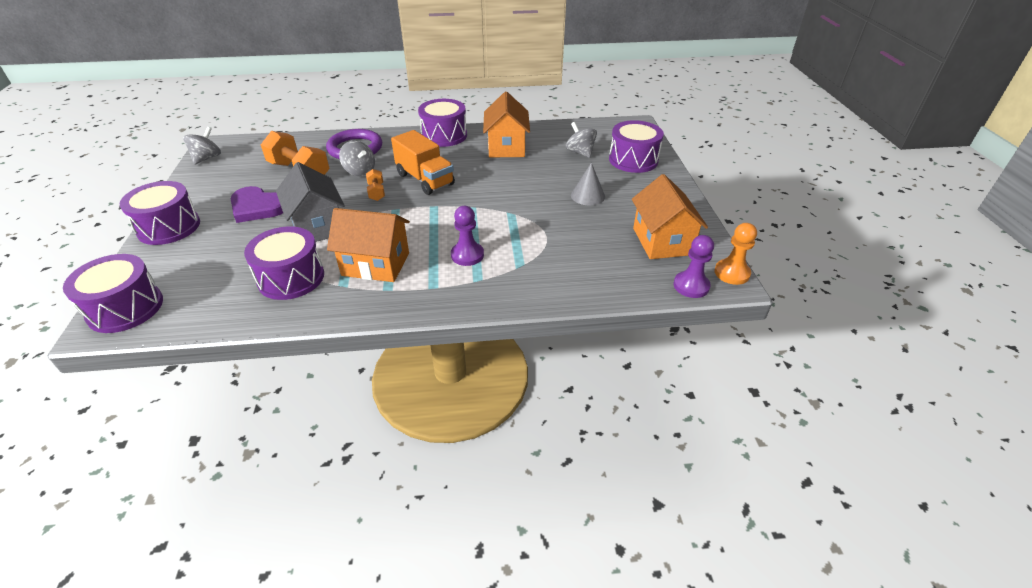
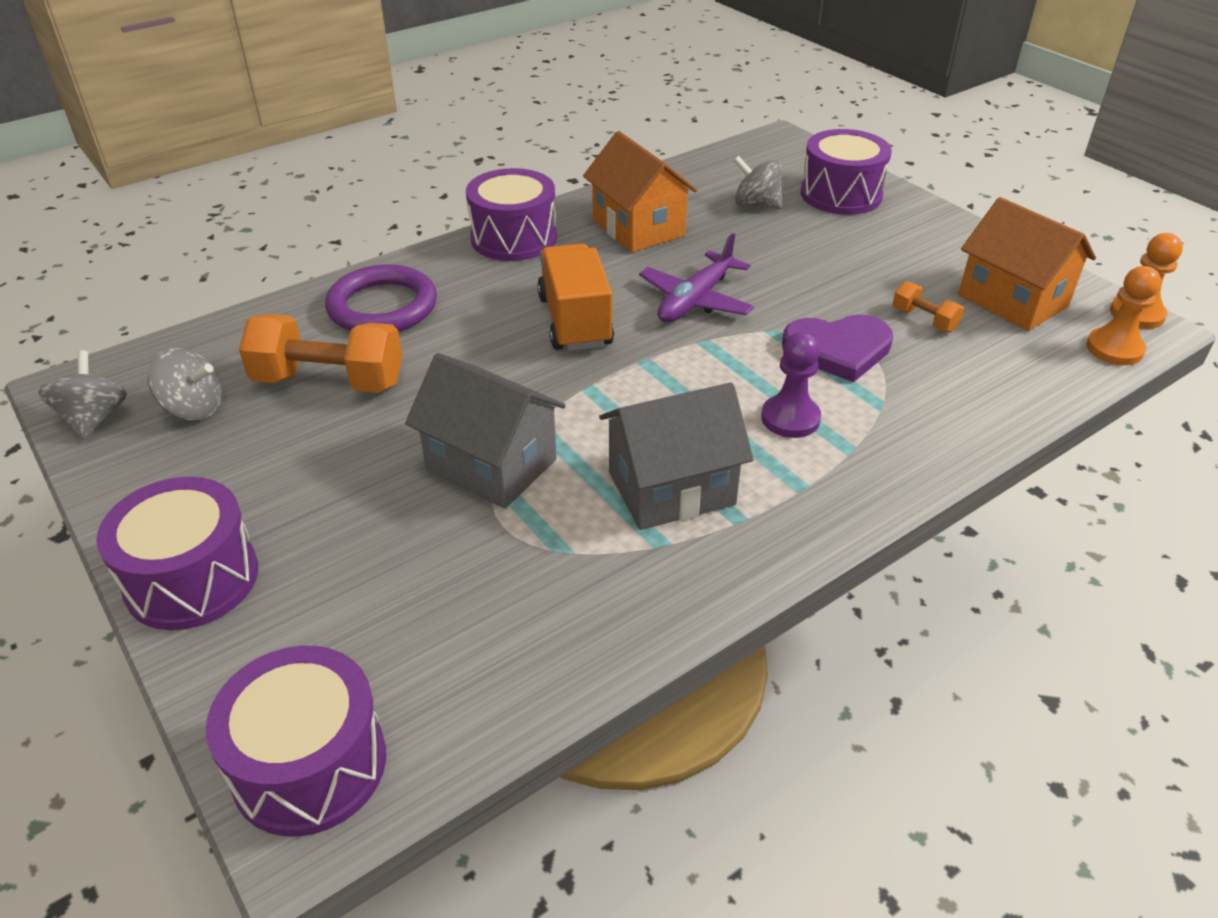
camera: 30 degrees left, 0 degrees up
purple heart [231,186,283,223] -> purple heart moved to [782,314,893,382]
purple drum [244,226,324,300] -> none
orange house [327,208,410,282] -> grey house [599,382,754,530]
grey spinning top [339,141,375,176] -> grey spinning top moved to [147,348,222,420]
orange dumbbell [366,169,385,201] -> orange dumbbell moved to [893,281,964,332]
orange truck [391,130,455,195] -> orange truck turned 120 degrees counterclockwise [537,243,614,351]
grey cone [571,163,605,205] -> none
purple pawn [674,235,714,298] -> orange pawn [1086,266,1161,365]
none -> purple plane [639,233,754,322]

